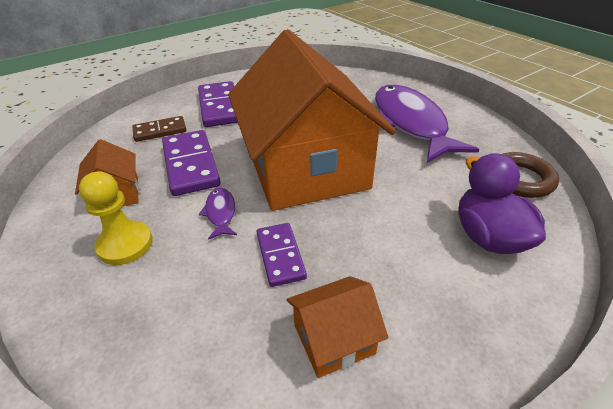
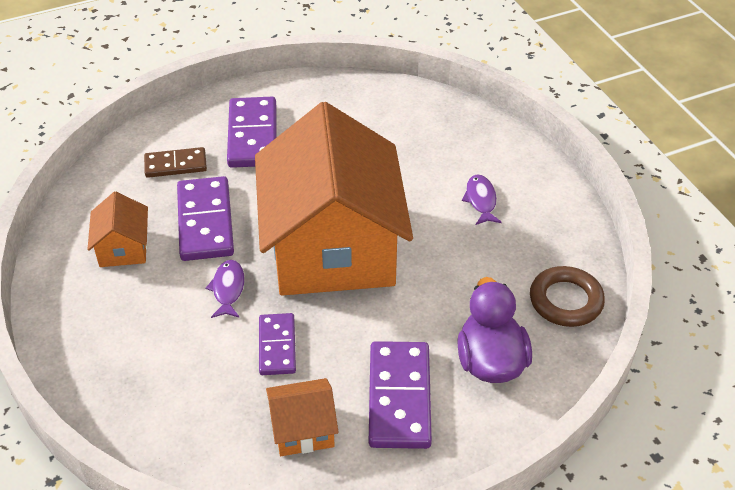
camera: 10 degrees right, 5 degrees up
yellow pawn [79,171,153,265] -> none
purple fish [375,85,480,163] -> purple fish [462,175,502,225], size x0.40
none -> purple domino [369,341,432,449]

